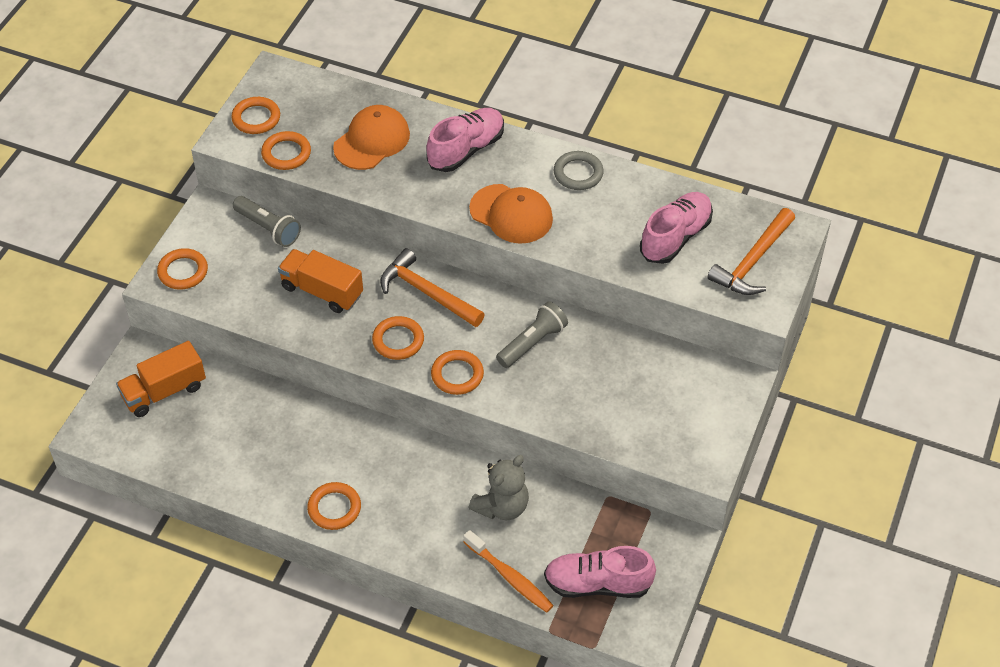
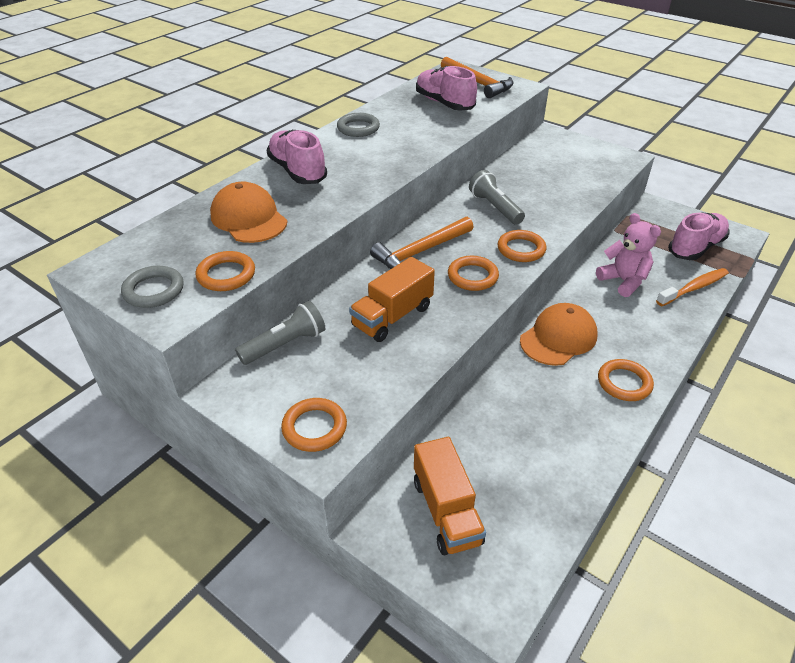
camera: 75 degrees left, 10 degrees down
orange ring [231,97,280,134] -> grey ring [121,266,184,308]
orange cap [469,184,553,244] -> orange cap moved to [520,303,598,366]
grey teddy bear [469,455,529,520] -> pink teddy bear [596,213,661,297]
pink shoe [544,546,656,598] -> pink shoe turned 150 degrees counterclockwise [668,212,729,260]

